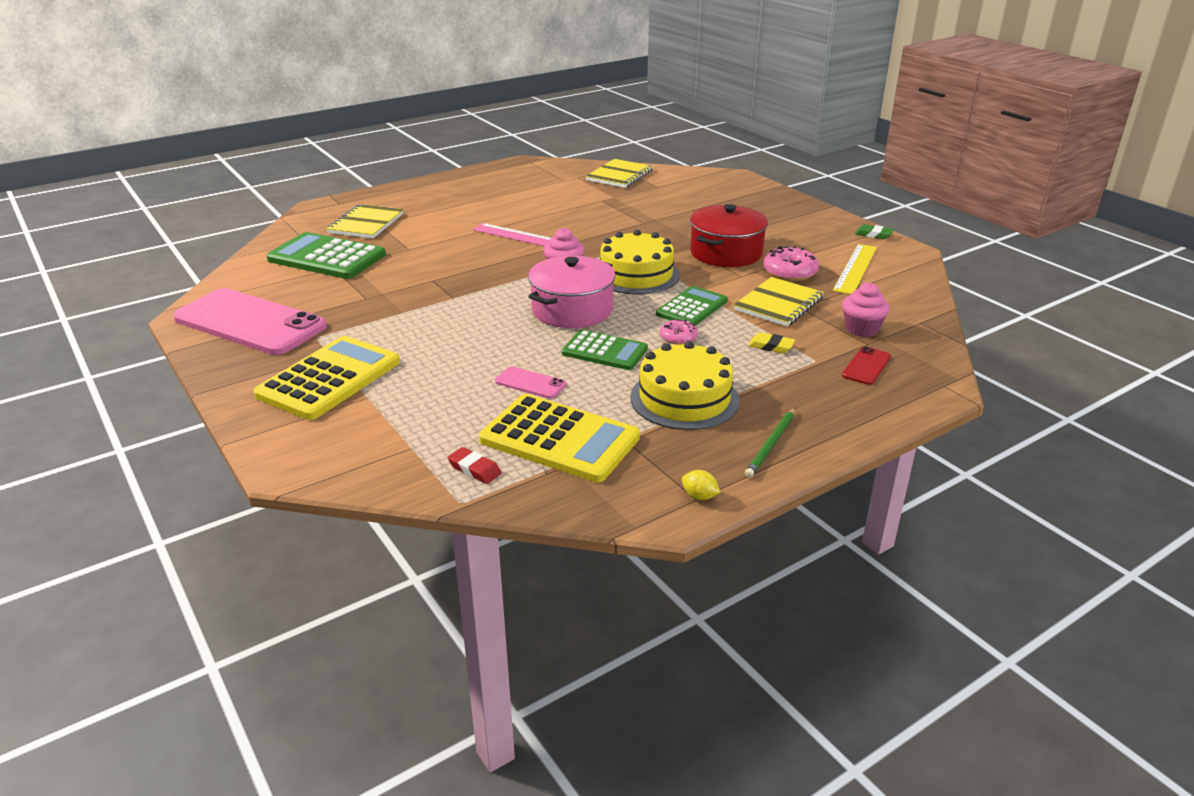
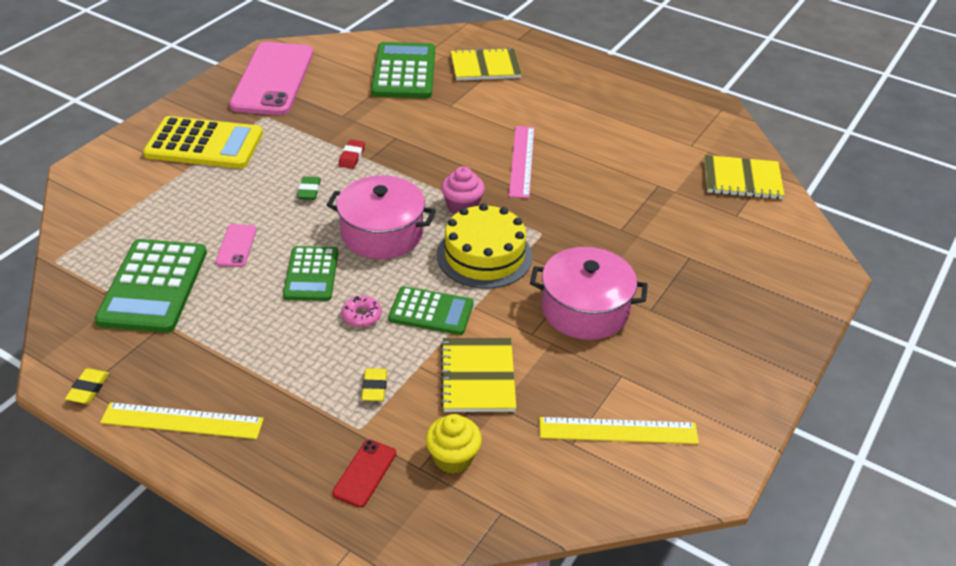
camera: 65 degrees right, 10 degrees up
red eraser [448,447,502,484] -> red eraser moved to [339,140,365,169]
yellow calculator [479,394,640,482] -> green calculator [95,239,207,333]
yellow cake [630,341,740,430] -> none
yellow lemon [682,470,721,500] -> yellow eraser [65,368,109,404]
red pot [690,204,768,267] -> pink pot [530,247,648,340]
yellow notebook [733,277,824,327] -> yellow notebook turned 75 degrees clockwise [440,338,516,412]
green pencil [745,408,795,478] -> yellow ruler [100,402,264,439]
pink donut [763,246,819,281] -> none
pink cupcake [842,282,890,337] -> yellow cupcake [425,414,482,474]
red phone [842,346,891,385] -> red phone turned 75 degrees counterclockwise [332,439,396,507]
green eraser [855,224,894,239] -> green eraser moved to [297,176,321,200]

